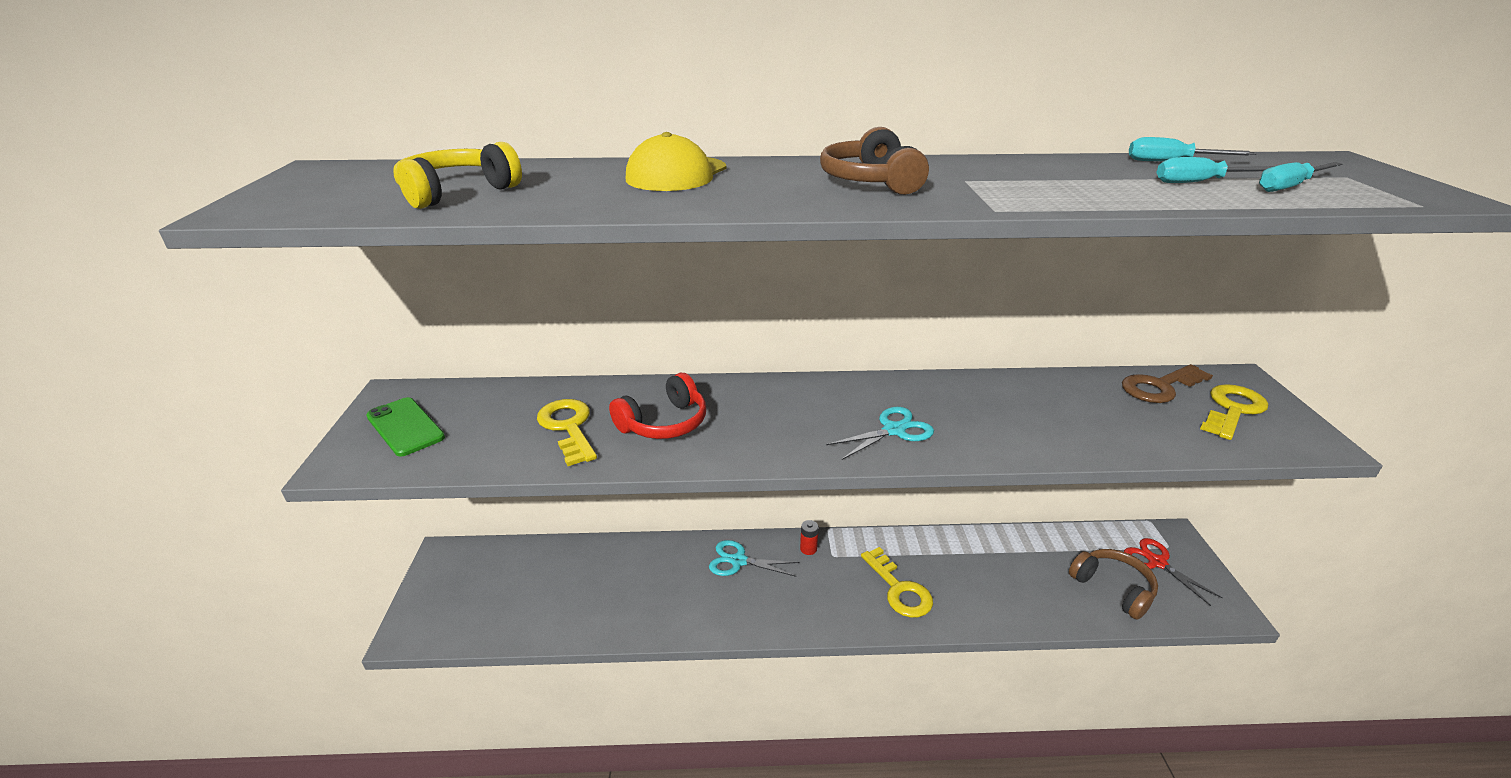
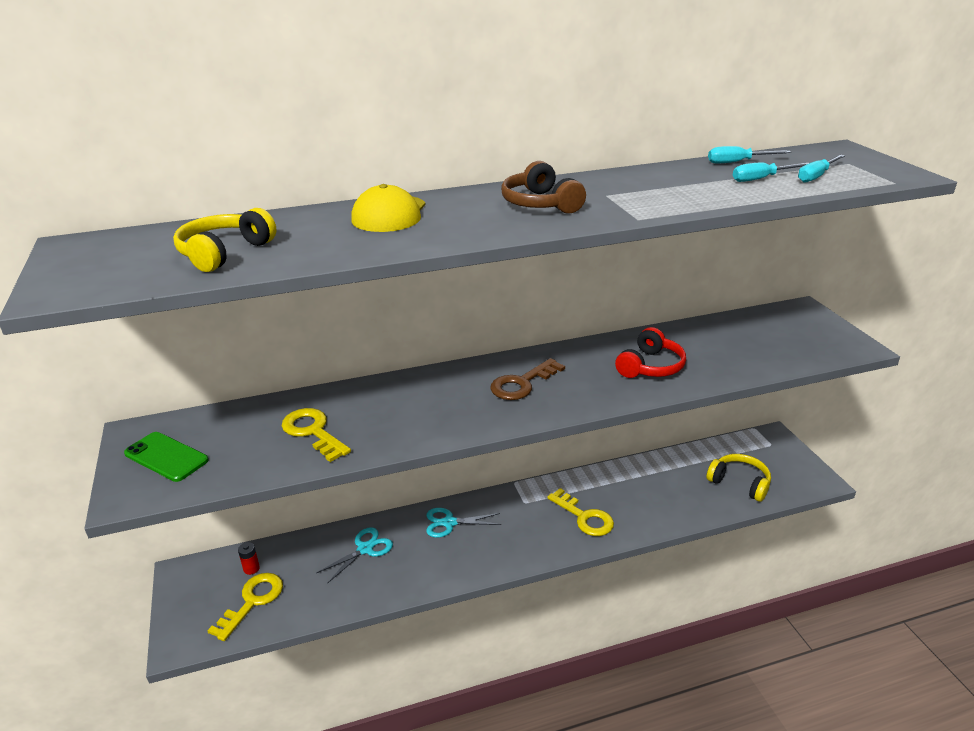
camera: 15 degrees left, 0 degrees up
red headphones [609,373,706,439] -> red headphones moved to [615,327,686,378]
red battery [800,520,819,555] -> red battery moved to [238,542,260,575]
turquoise scissors [826,407,934,460] -> turquoise scissors moved to [316,527,393,584]
brown headphones [1069,549,1158,620] -> yellow headphones [706,454,771,502]
brown key [1122,364,1213,403] -> brown key moved to [490,358,565,400]
red scissors [1124,538,1223,606] -> none
yellow key [1200,384,1269,440] -> yellow key moved to [208,573,283,641]

